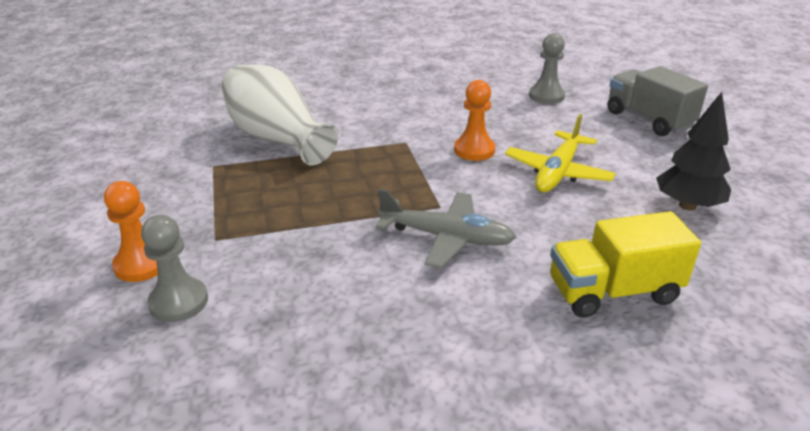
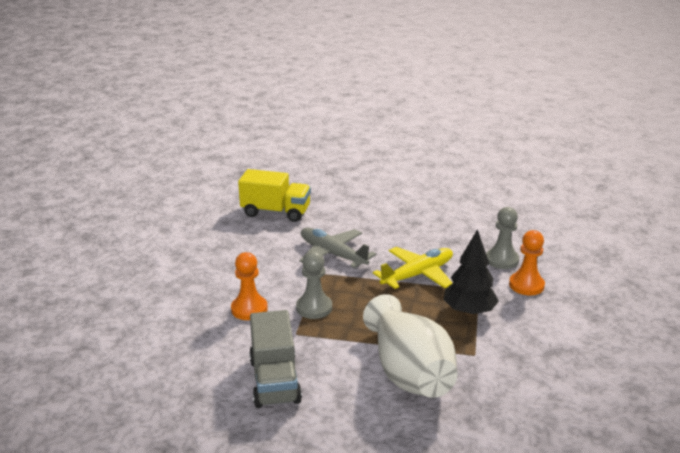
camera: 155 degrees left, 5 degrees down
yellow plane [505,114,616,192] -> yellow plane moved to [373,247,453,289]
grey pawn [529,33,565,104] -> grey pawn moved to [296,251,332,319]
grey truck [608,66,708,136] -> grey truck moved to [249,310,302,408]
black tree [656,92,731,210] -> black tree moved to [443,229,499,316]

